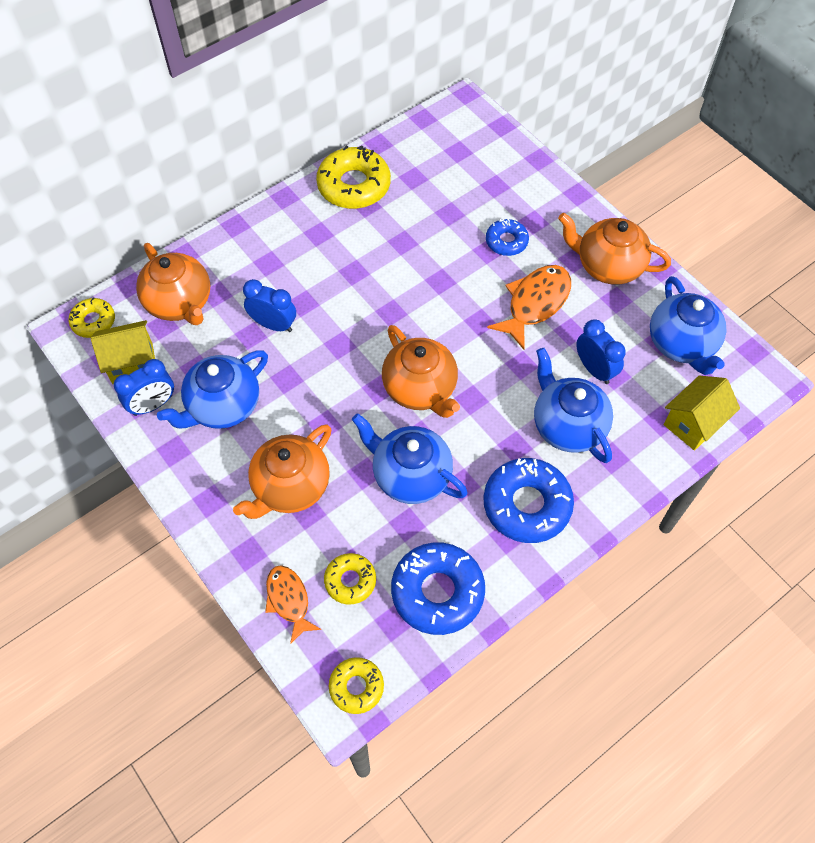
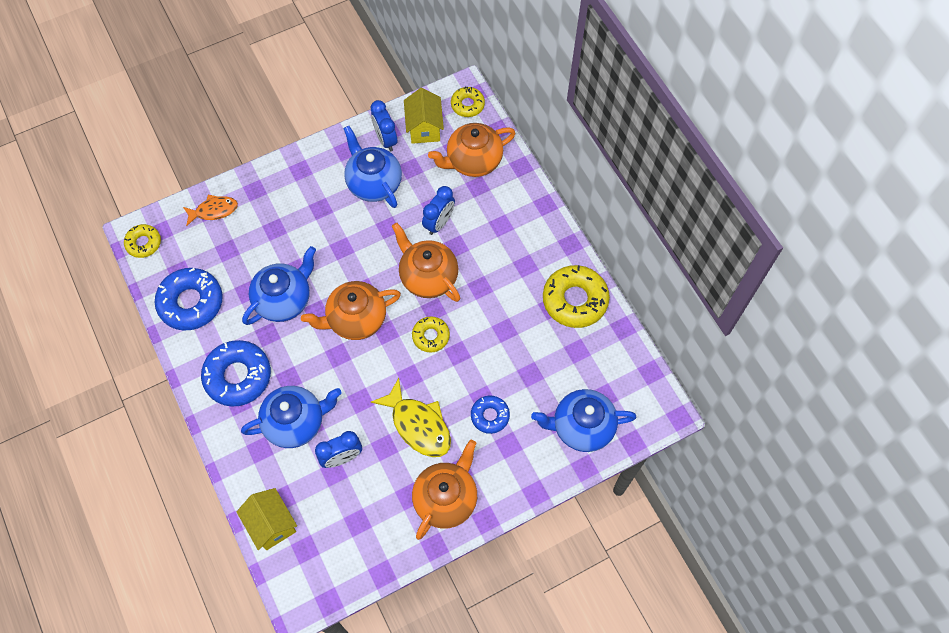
camera: 100 degrees right, 5 degrees up
orange teapot [233,424,331,519] -> orange teapot moved to [392,223,460,302]
yellow donut [324,553,376,605] -> yellow donut moved to [412,316,450,352]
orange fish [487,265,571,350] -> yellow fish [371,378,451,457]
blue teapot [650,276,726,375] -> blue teapot moved to [531,389,636,452]

